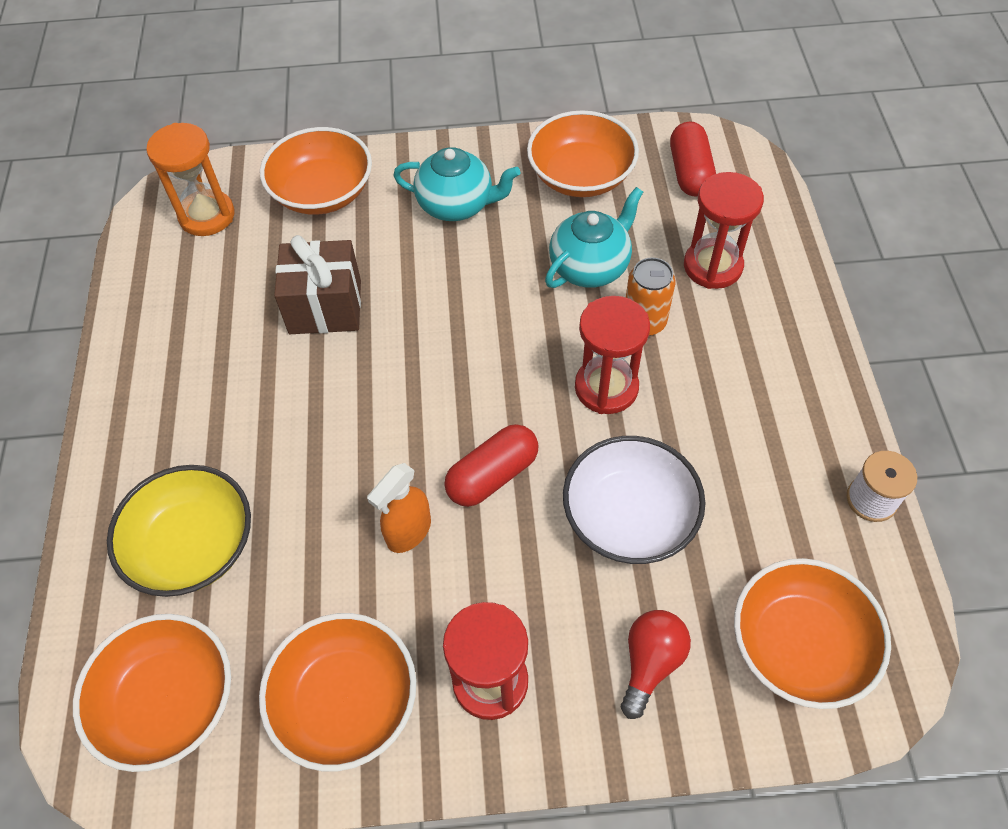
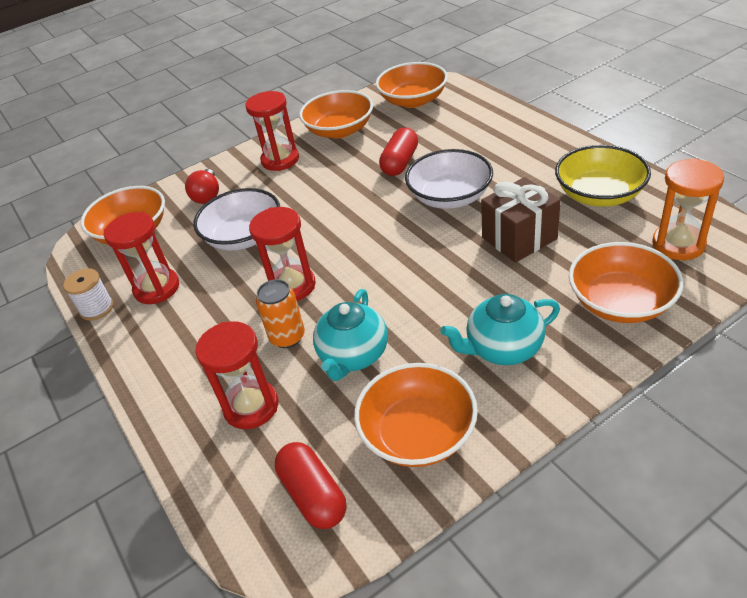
camera: 155 degrees right, 15 degrees down
yellow bowl [107,465,251,597] -> yellow bowl moved to [555,145,651,207]
orange spray bottle [367,463,431,553] -> none
red capsule [444,424,539,507] -> red capsule moved to [379,128,418,176]
none -> red hourglass [104,212,179,304]
none -> white bowl [405,149,493,209]

